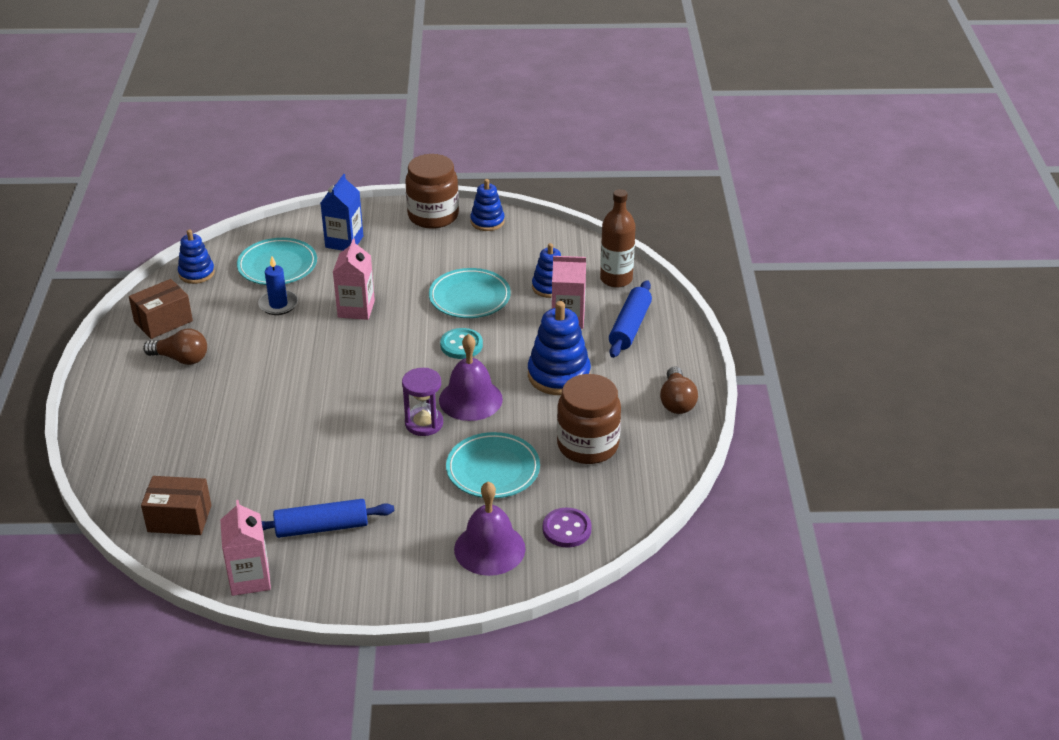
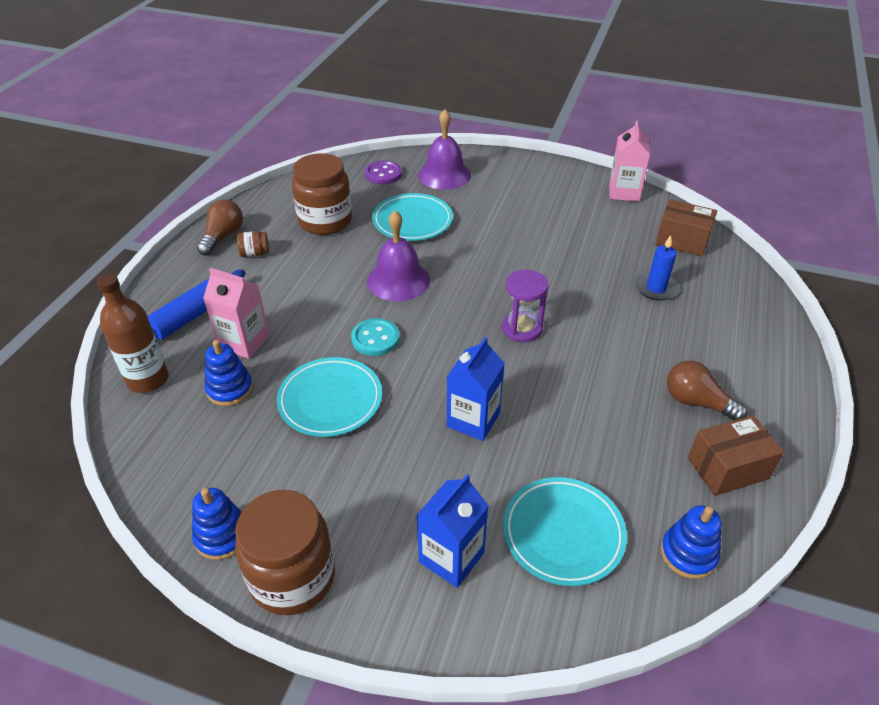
camera: 160 degrees left, 5 degrees up
blue candle [258,256,298,315] -> blue candle moved to [635,235,679,301]
blue rolling pin [262,499,394,538] -> none
pink carton [333,238,375,320] -> blue carton [447,337,505,441]
purple hourglass [402,368,443,436] -> purple hourglass moved to [502,270,549,342]
blue stacking toy [528,301,591,395] -> none
none -> brown jar [237,231,269,257]

